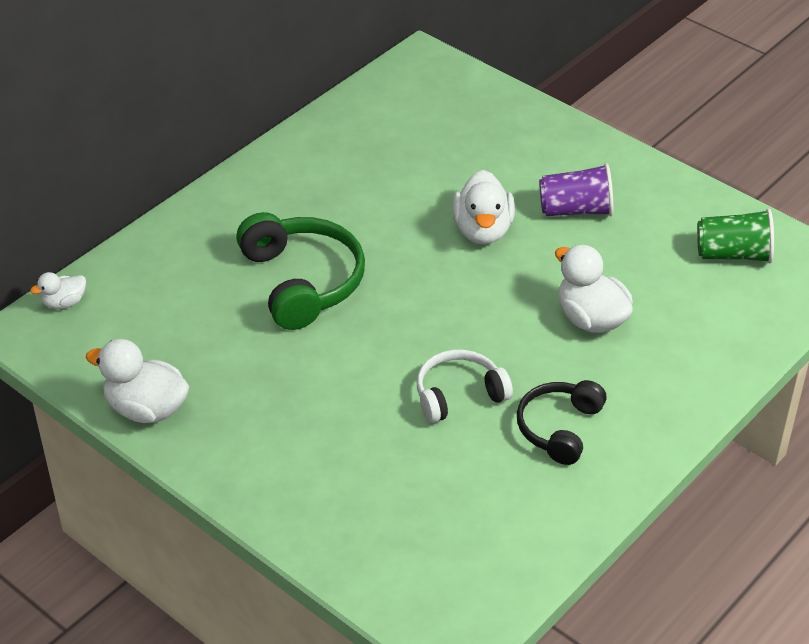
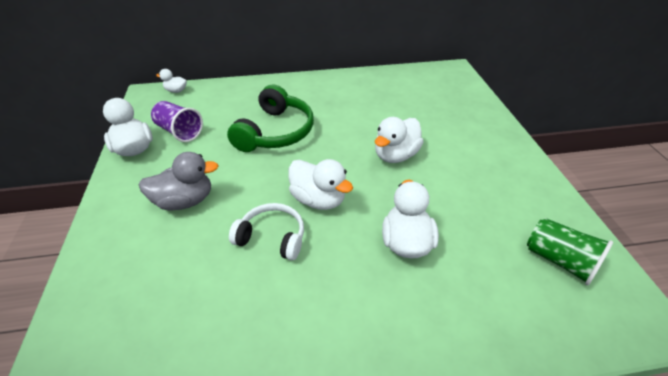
camera: 40 degrees right, 0 degrees up
black headphones [517,380,607,465] -> none
purple cup [539,163,613,216] -> purple cup moved to [151,101,203,142]
none -> grey duck [139,152,219,210]
none -> white duck [288,159,353,210]

